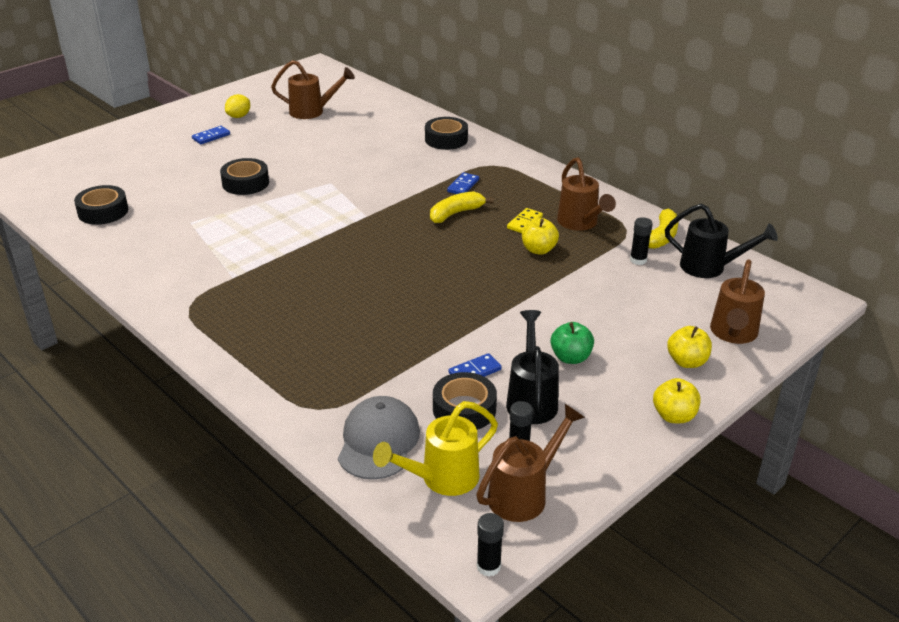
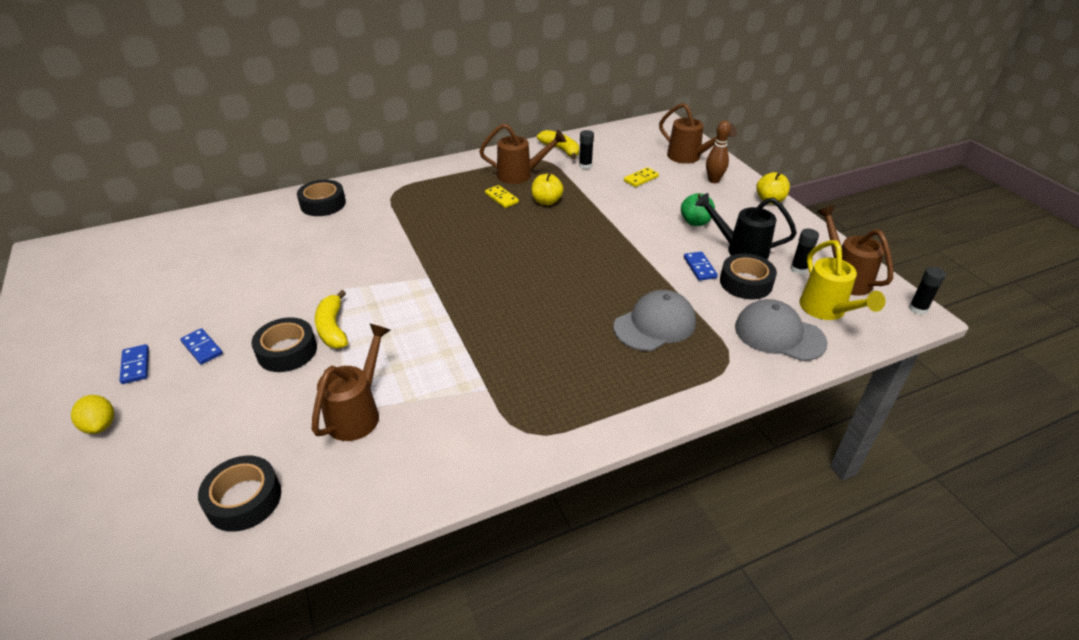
camera: 70 degrees left, 5 degrees up
yellow lemon [225,94,250,118] -> yellow lemon moved to [71,395,114,434]
brown watering can [271,60,355,119] -> brown watering can moved to [312,324,390,441]
yellow banana [430,191,494,223] -> yellow banana moved to [315,290,348,348]
blue domino [447,172,479,194] -> blue domino moved to [180,328,223,365]
black watering can [665,204,778,278] -> none
yellow apple [667,326,712,368] -> brown bowling pin [706,121,731,183]
none -> grey cap [614,290,696,351]
none -> yellow domino [624,167,659,187]

